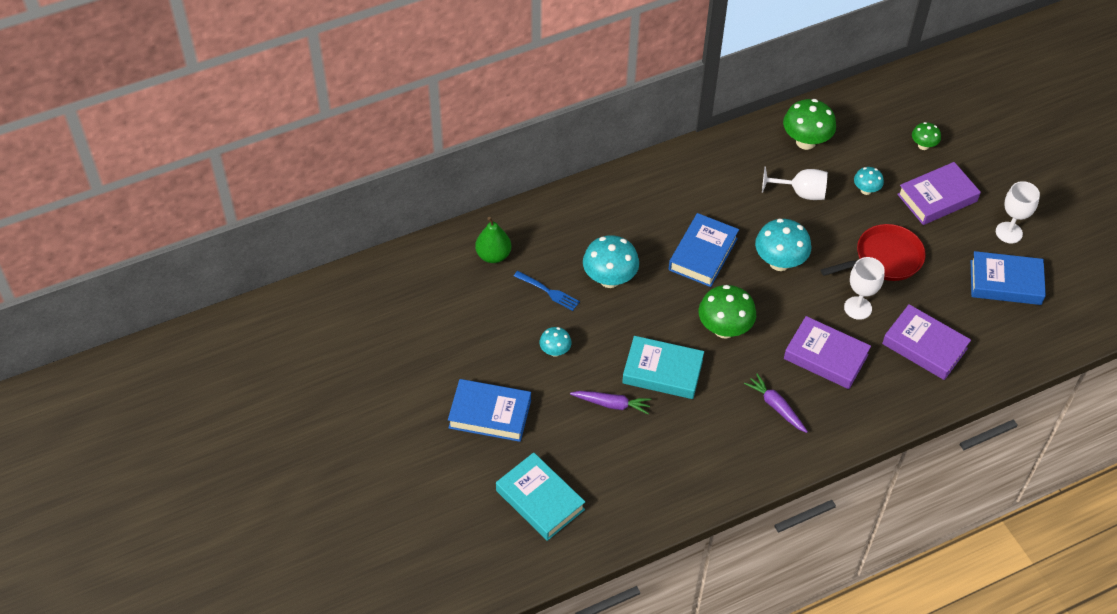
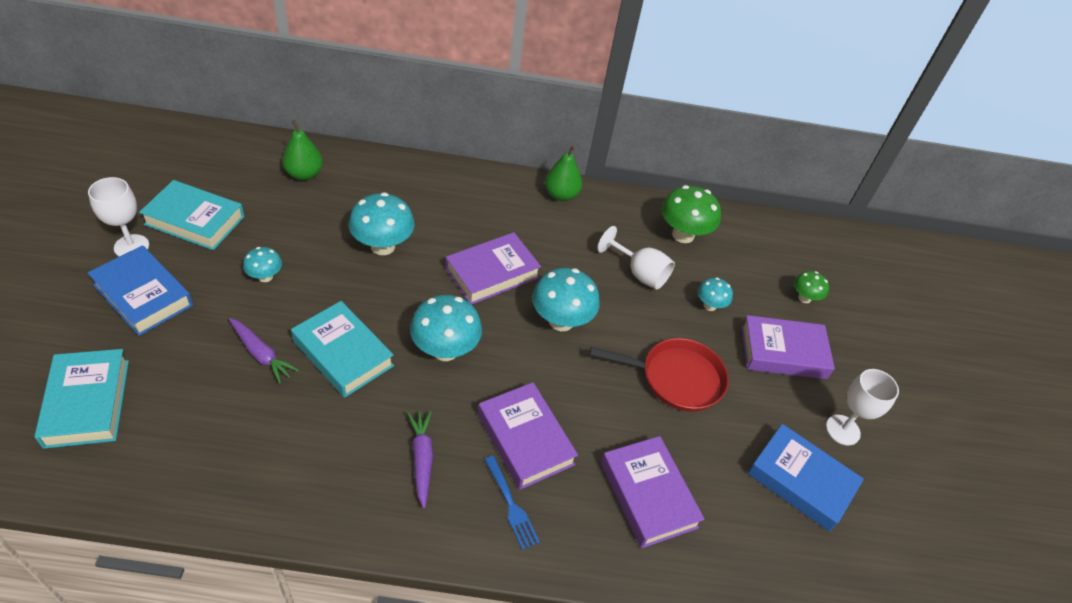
camera: 25 degrees right, 5 degrees down
blue fork [514,271,580,311] -> blue fork moved to [484,455,540,550]
blue book [669,213,739,287] -> purple book [445,232,541,305]
green mushroom [699,285,756,339] -> turquoise mushroom [410,295,482,361]
white goblet [844,257,885,320] -> white goblet moved to [88,177,149,257]
none -> turquoise book [139,180,245,250]
none -> green pear [545,145,582,201]

